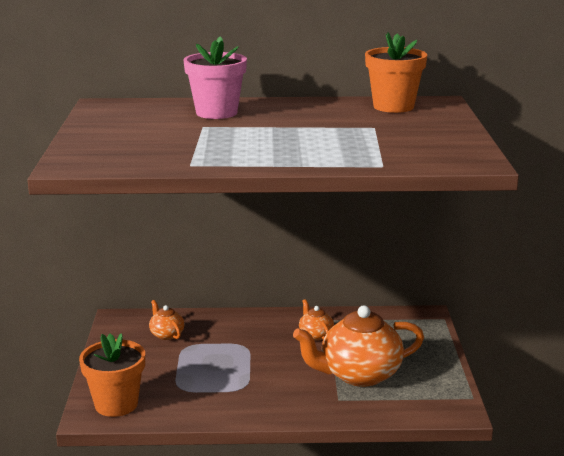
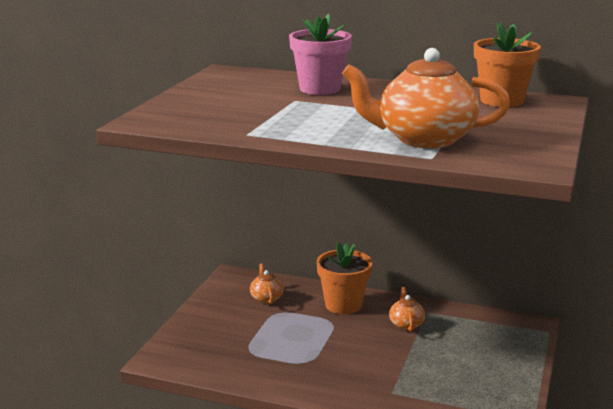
camera: 20 degrees right, 0 degrees up
orange flower pot [79,333,145,417] -> orange flower pot moved to [316,242,373,314]
orange teapot [293,306,424,387] -> orange teapot moved to [342,48,510,148]

